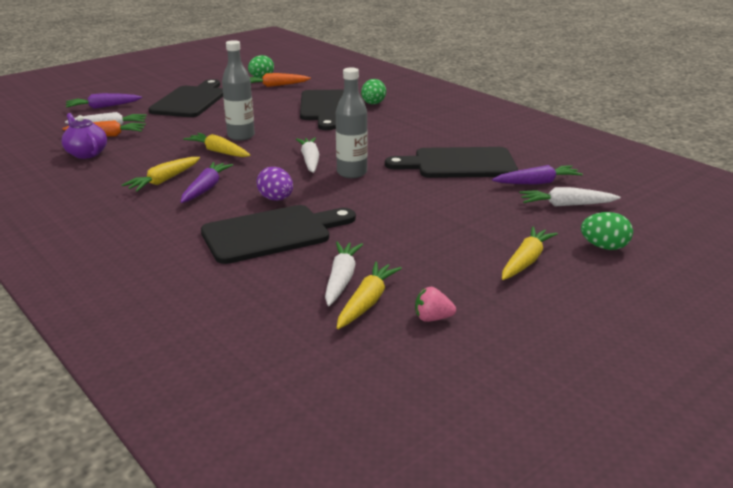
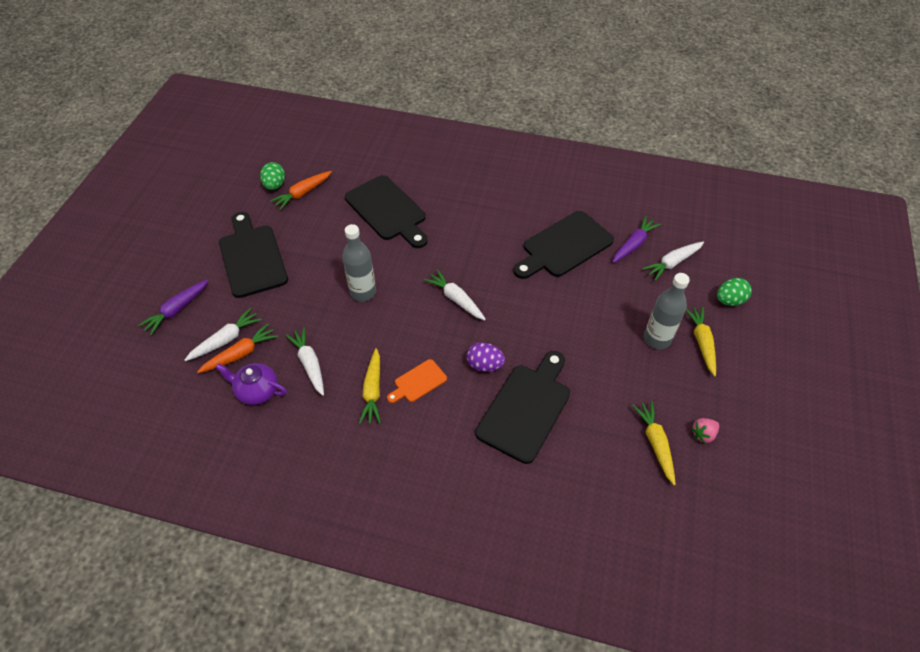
camera: 35 degrees left, 25 degrees up
purple carrot [181,162,233,203] -> orange cutting board [387,359,447,403]
yellow carrot [183,133,250,157] -> none
white carrot [325,242,363,306] -> white carrot moved to [285,327,324,396]
grey bottle [336,68,368,178] -> grey bottle moved to [644,273,690,349]
green egg [361,79,386,104] -> none

